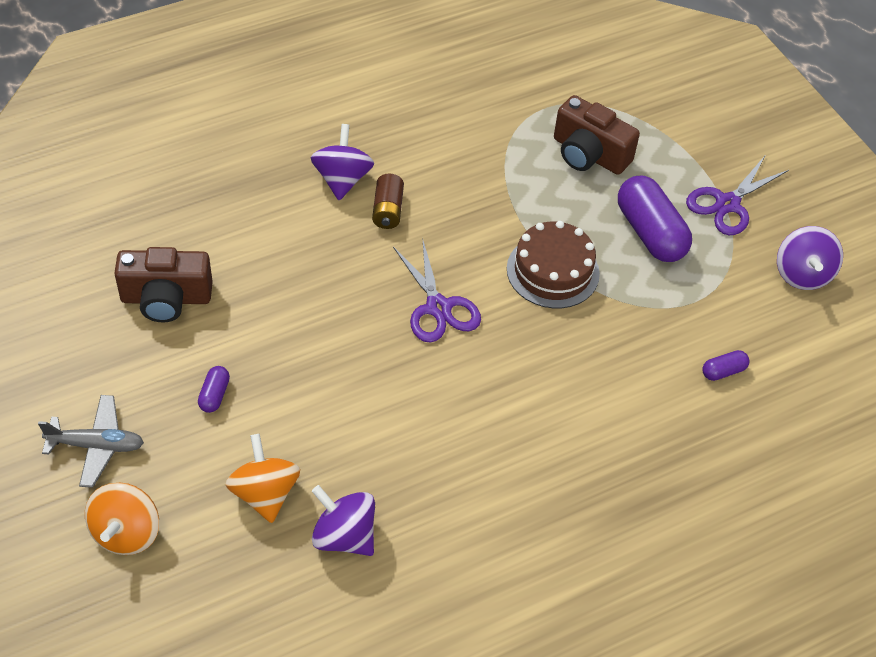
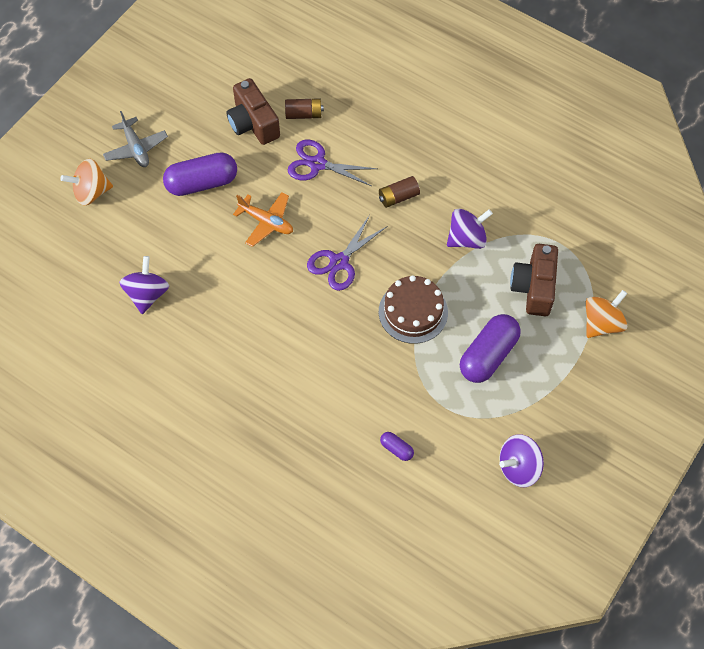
camera: 65 degrees right, 10 degrees up
purple capsule [198,366,230,413] -> purple capsule [163,152,237,196], size x2.20
orange spinning top [225,434,300,523] -> orange spinning top moved to [586,290,628,338]
purple spinning top [311,124,374,200] -> purple spinning top moved to [447,208,493,249]
purple scissors [686,156,789,235] -> purple scissors moved to [288,140,377,186]
none -> orange plane [233,192,293,247]
none -> brown battery [285,98,324,119]

